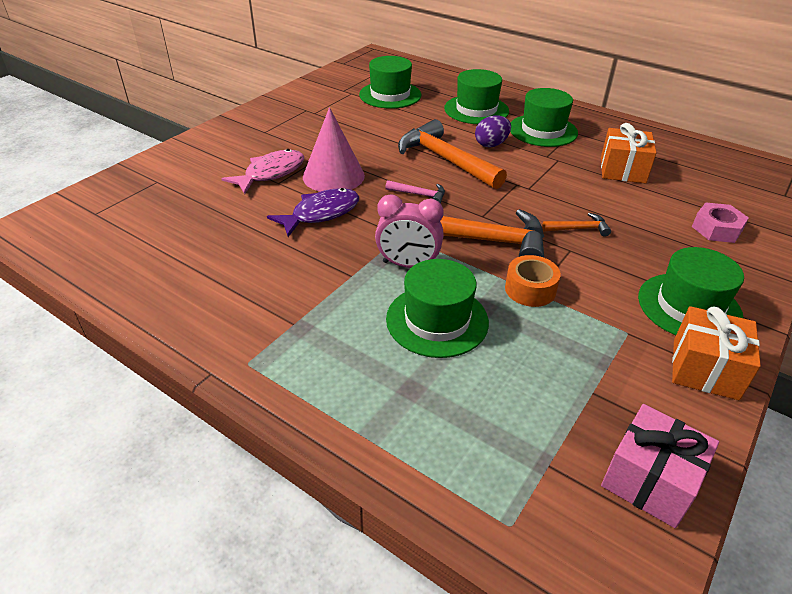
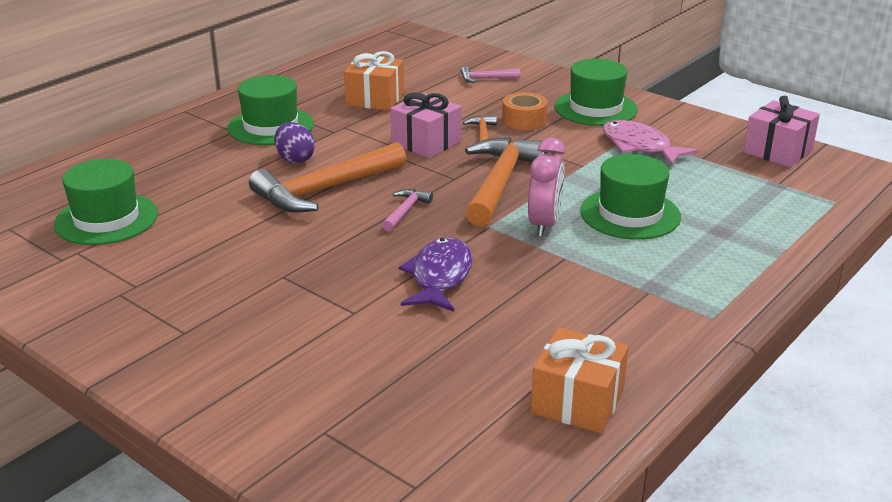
camera: 85 degrees left, 10 degrees down
pink fish [221,149,304,194] -> pink fish moved to [603,120,698,165]
purple fish [267,188,359,237] -> purple fish turned 45 degrees clockwise [399,238,472,312]
pink cone [303,107,365,192] -> none
green hat [444,69,509,124] -> none
orange tape [505,255,561,307] -> orange tape moved to [502,92,548,130]
orange gift [672,306,761,400] -> orange gift moved to [531,327,629,434]
pink nut [692,203,749,243] -> pink hammer [461,66,520,83]
none -> pink gift [390,92,462,158]

